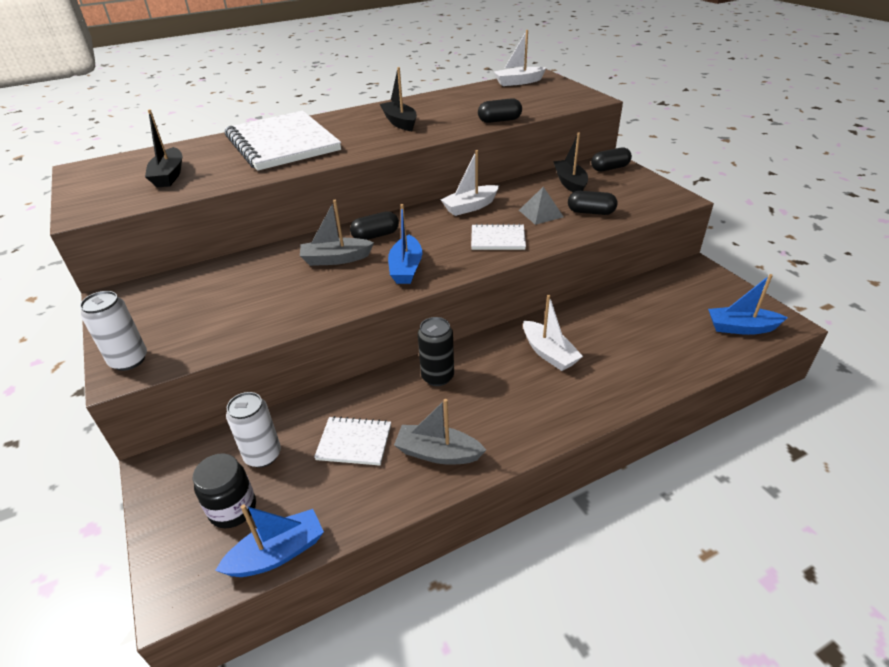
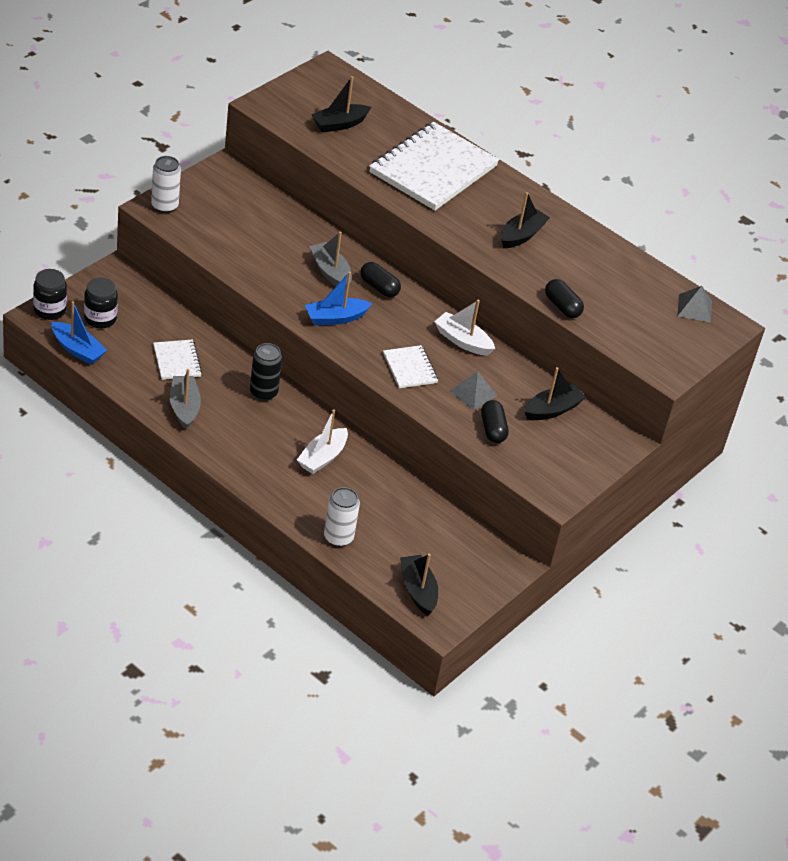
camera: 60 degrees right, 5 degrees up
white can [226,392,281,468] -> white can moved to [324,487,360,547]
white boat [494,30,546,86] -> grey pyramid [677,286,712,323]
black capsule [591,147,632,172] -> none
blue boat [708,274,788,335] -> black boat [400,554,438,616]
none -> black jar [33,269,67,320]

